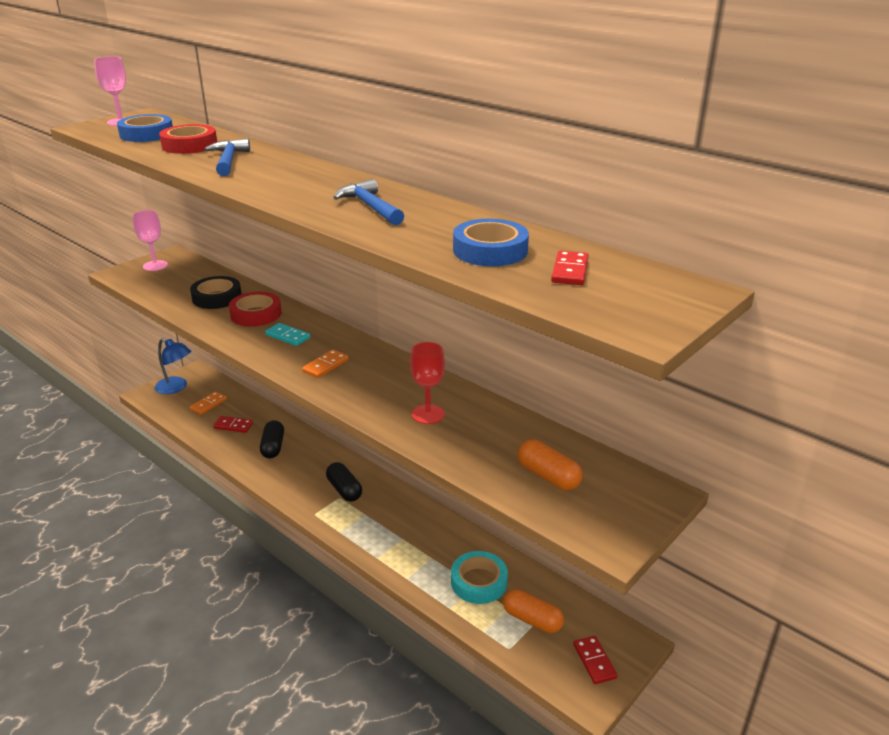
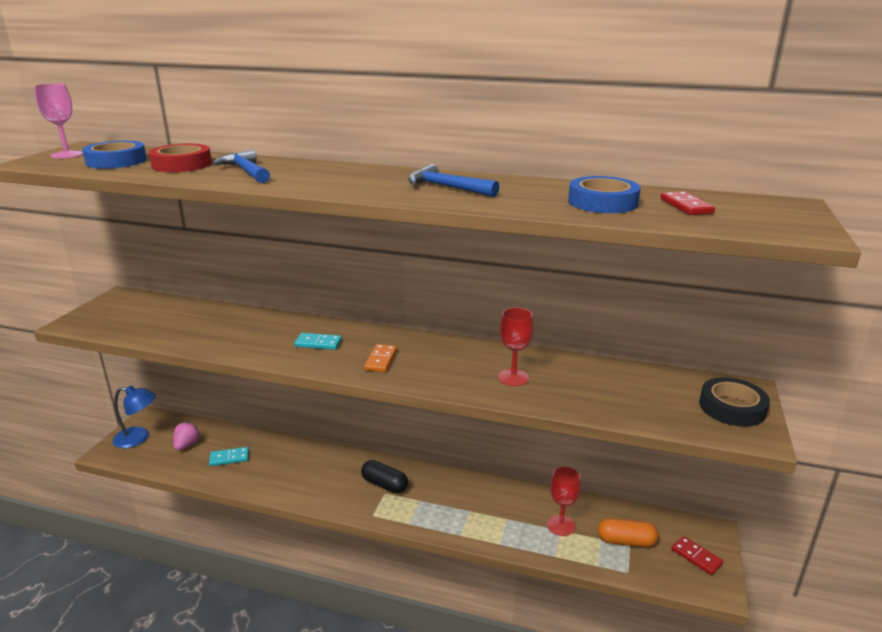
camera: 25 degrees left, 5 degrees down
pink goblet [133,210,168,271] -> none
black tape [190,276,241,309] -> black tape moved to [699,377,770,427]
orange domino [190,391,227,415] -> pink strawberry [173,422,200,451]
red domino [213,416,253,433] -> turquoise domino [209,447,249,466]
red tape [229,292,282,327] -> none
black capsule [260,420,284,459] -> none
turquoise tape [451,551,508,604] -> red goblet [547,466,581,536]
orange capsule [518,440,583,490] -> none

